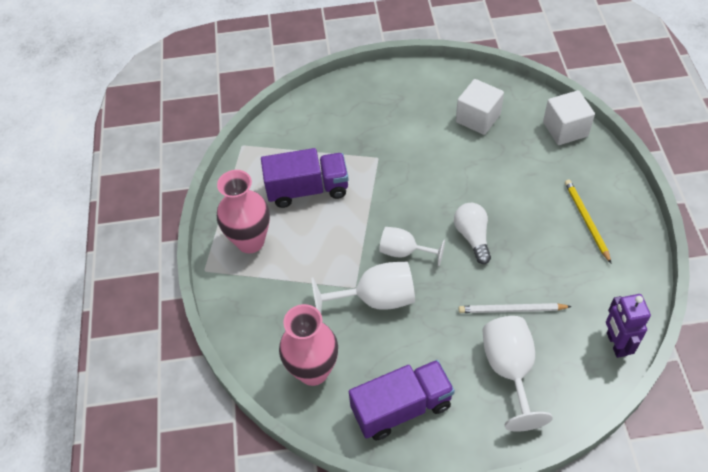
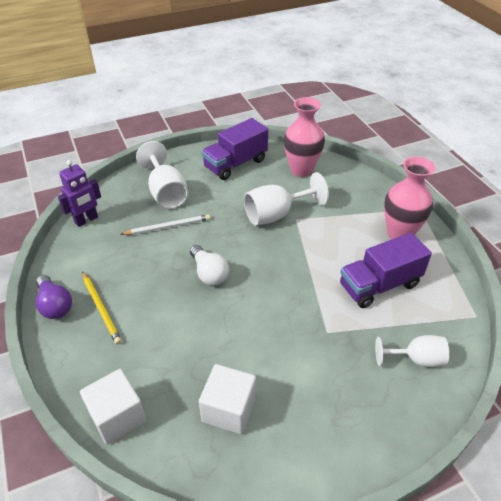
camera: 160 degrees right, 10 degrees down
white goblet [379,227,445,266] -> white goblet moved to [375,335,449,367]
purple robot [606,294,651,358] -> purple robot turned 75 degrees clockwise [58,160,101,227]
none -> purple light bulb [36,275,72,319]

